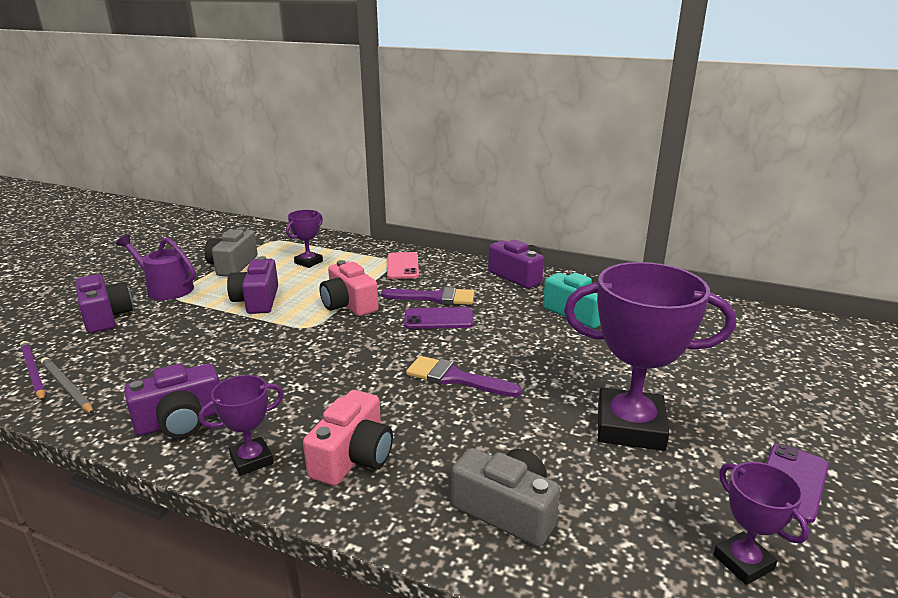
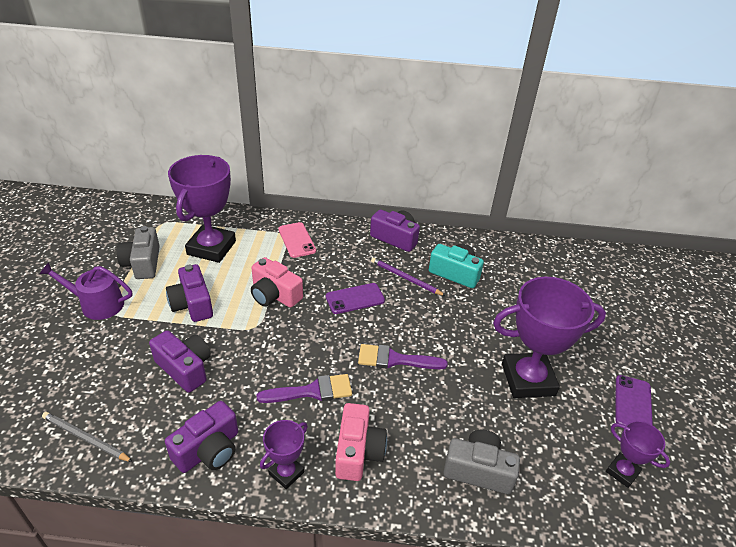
camera: 20 degrees left, 15 degrees up
purple pencil [20,341,46,401] -> purple pencil moved to [371,258,446,296]
purple camera [75,274,133,333] -> purple camera moved to [149,330,211,393]
purple trophy [286,210,323,268] -> purple trophy [168,155,236,263], size x2.01
purple brush [381,287,475,305] -> purple brush moved to [256,374,352,403]

